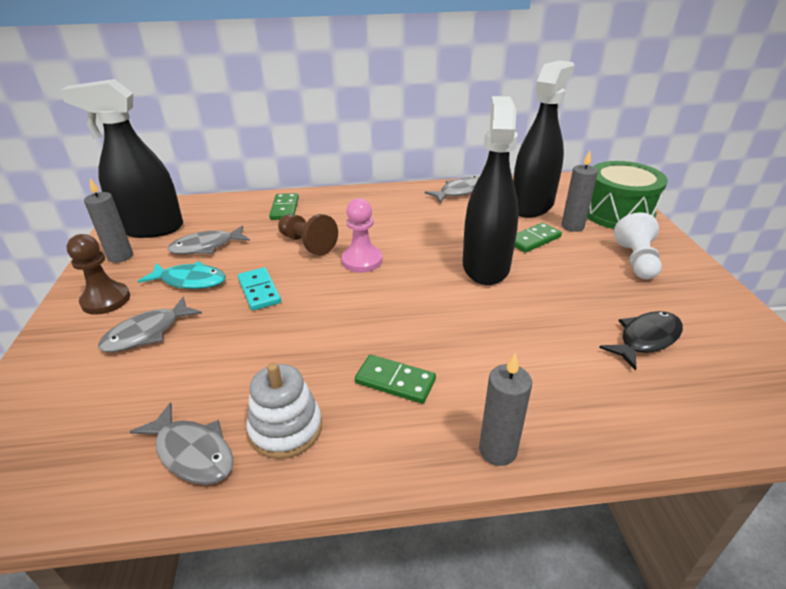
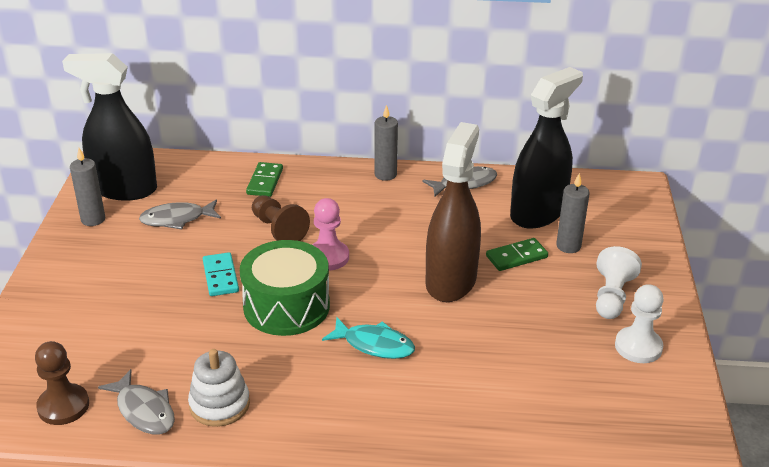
camera: 10 degrees right, 0 degrees up
brown pawn [67,234,130,315] -> brown pawn moved to [35,341,89,425]
grey fish [98,297,202,352] -> none
turquoise fish [138,261,226,289] -> turquoise fish moved to [322,317,415,359]
green domino [355,355,436,404] -> none
black spray bottle [463,96,519,285] -> brown spray bottle [426,122,481,302]
grey candle [479,353,532,466] -> grey candle moved to [374,105,398,181]
green drum [587,161,668,229] -> green drum moved to [240,240,330,336]
black fish [599,311,683,371] -> none
none -> white pawn [615,284,664,363]

